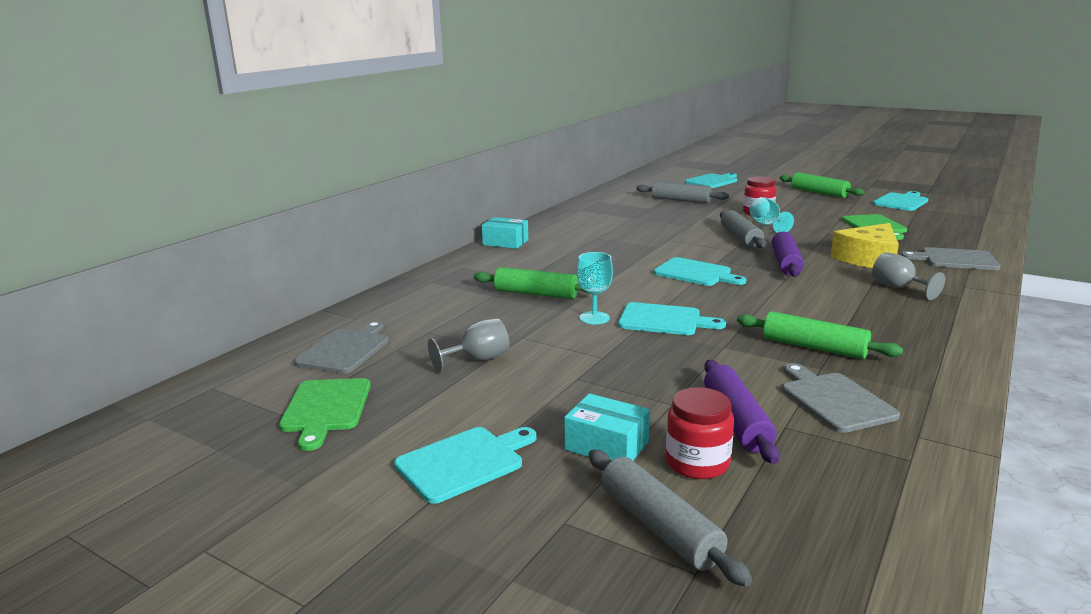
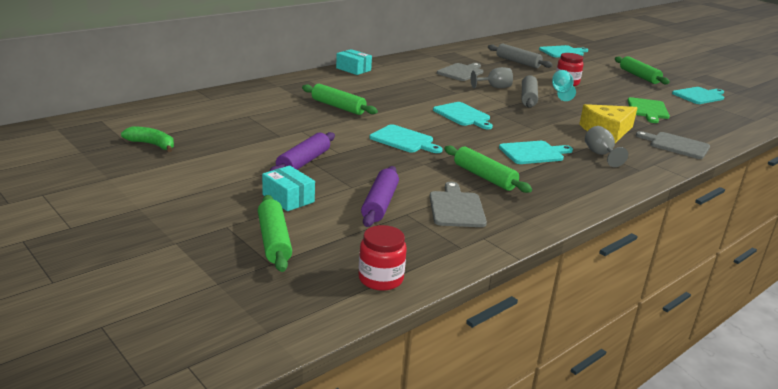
camera: 15 degrees right, 5 degrees up
green cutting board [279,378,371,451] -> green banana [121,127,174,152]
grey cutting board [294,321,389,374] -> grey cutting board moved to [437,63,483,81]
turquoise cutting board [394,427,536,504] -> turquoise cutting board moved to [499,141,573,164]
grey goblet [428,318,509,372] -> grey goblet moved to [471,67,513,88]
turquoise goblet [577,252,613,324] -> none
grey rolling pin [589,450,752,587] -> green rolling pin [258,195,292,272]
red jar [666,387,734,479] -> red jar moved to [358,225,407,291]
purple rolling pin [772,232,804,277] -> purple rolling pin moved to [269,132,335,171]

